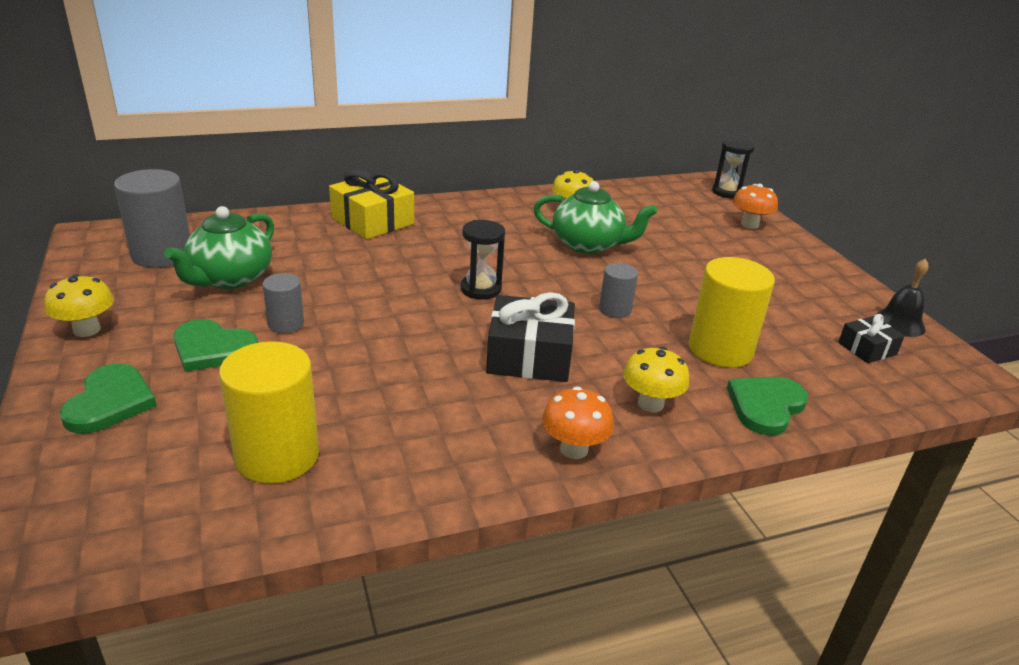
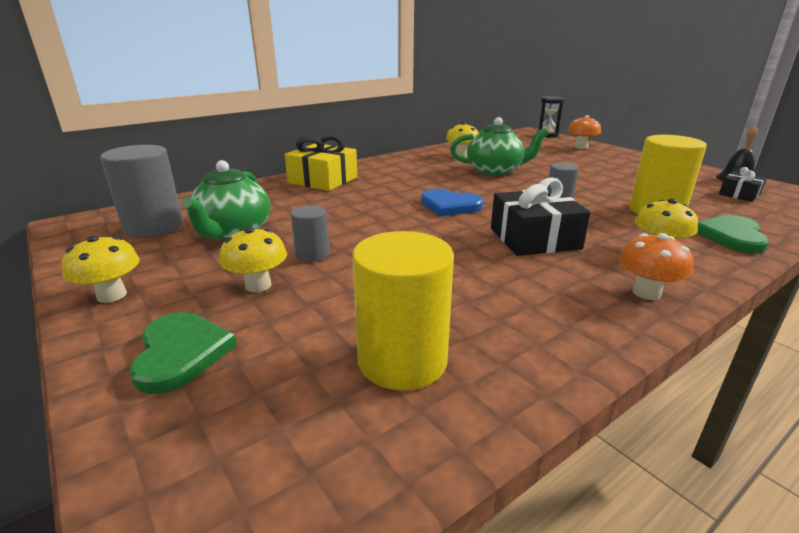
camera: 15 degrees left, 5 degrees down
green heart [173,319,258,372] -> yellow mushroom [219,227,287,292]
black hourglass [460,220,505,299] -> blue heart [421,189,483,216]

